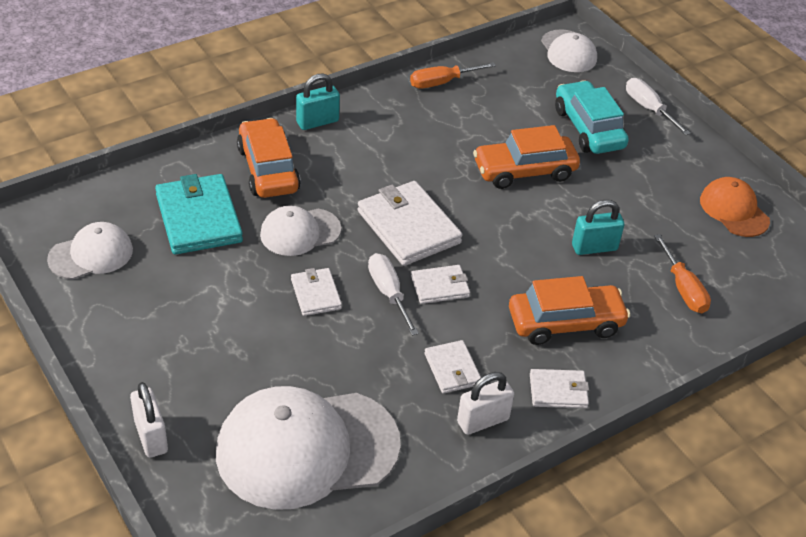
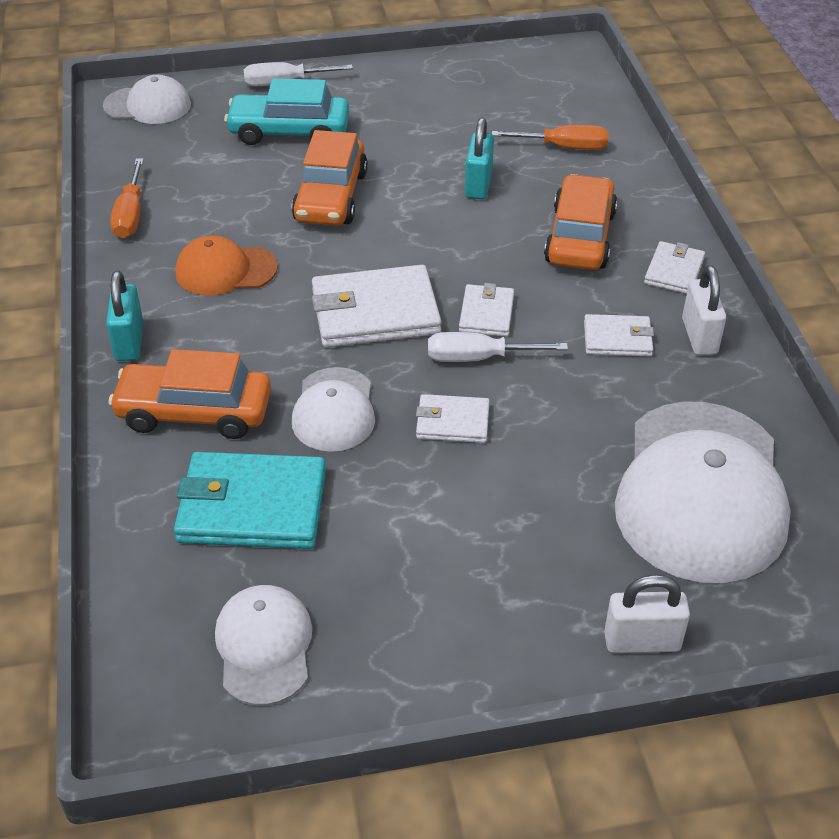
camera: 65 degrees left, 0 degrees up
orange cap [700,177,770,237] -> orange cap moved to [175,235,278,296]

